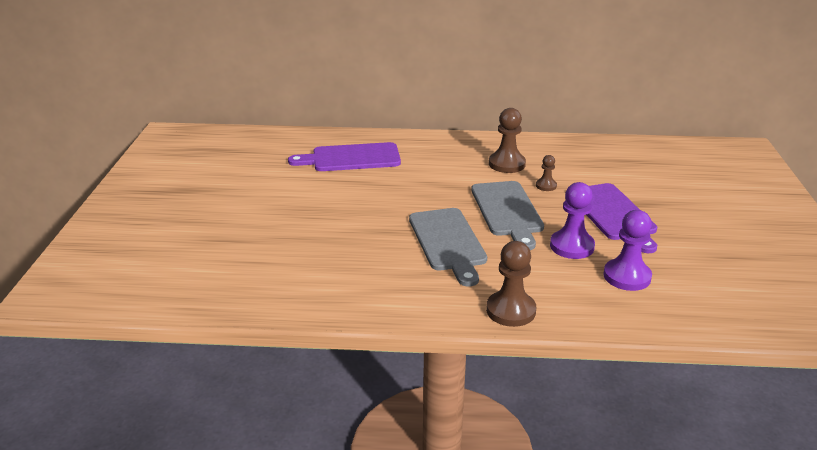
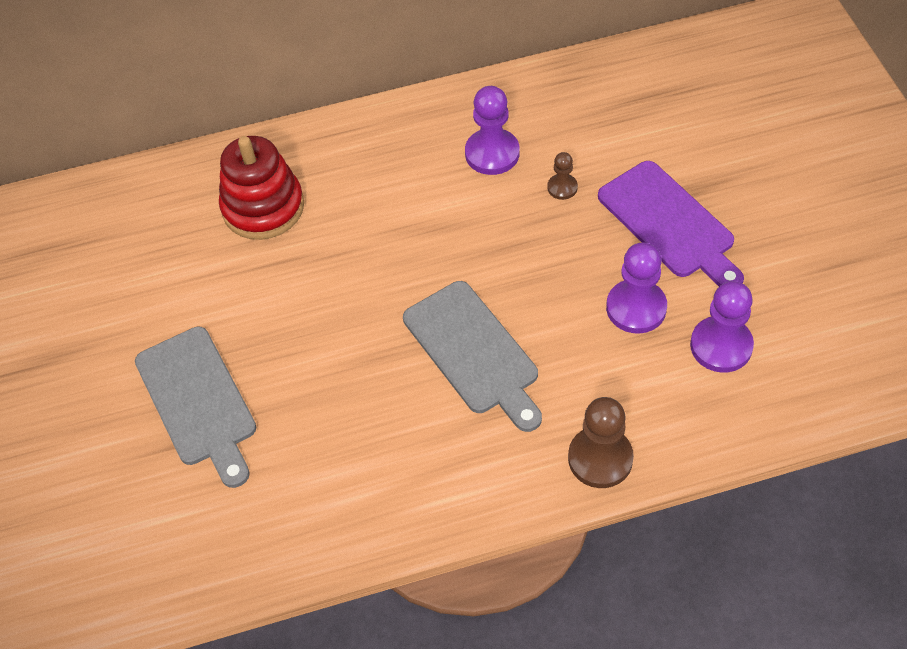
camera: 15 degrees left, 25 degrees up
purple cutting board [288,142,401,171] -> red stacking toy [219,136,304,240]
grey cutting board [471,181,544,250] -> grey cutting board moved to [135,327,256,488]
brown pawn [489,108,526,173] -> purple pawn [465,86,519,175]

